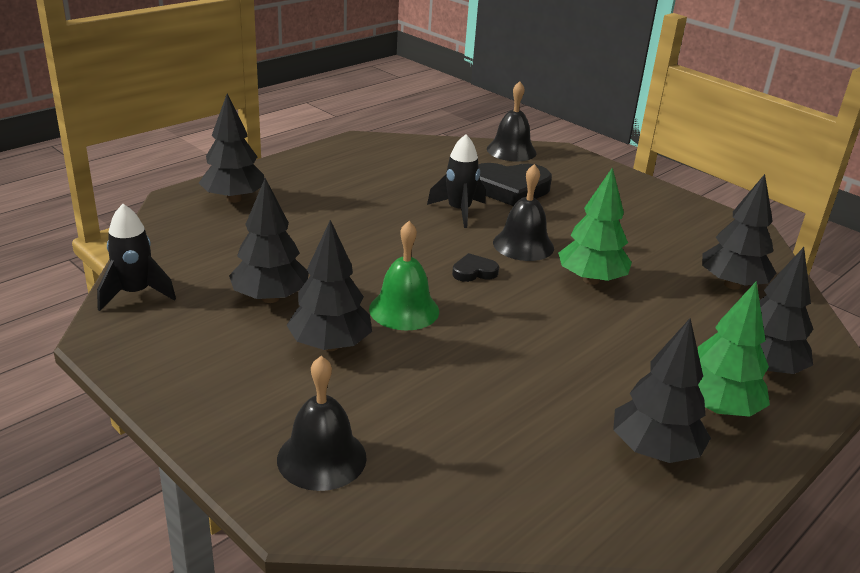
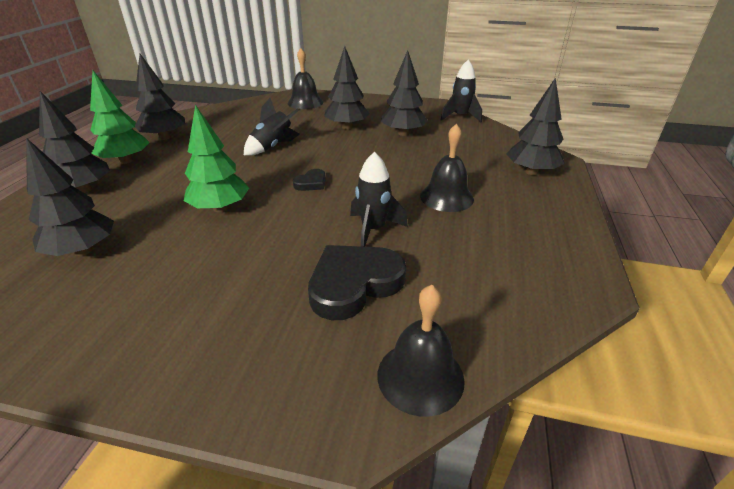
camera: 150 degrees right, 5 degrees up
green bell [369,221,439,331] -> none
black bell [493,164,554,261] -> black bell moved to [420,124,474,212]
none -> black rocket [244,98,300,156]

